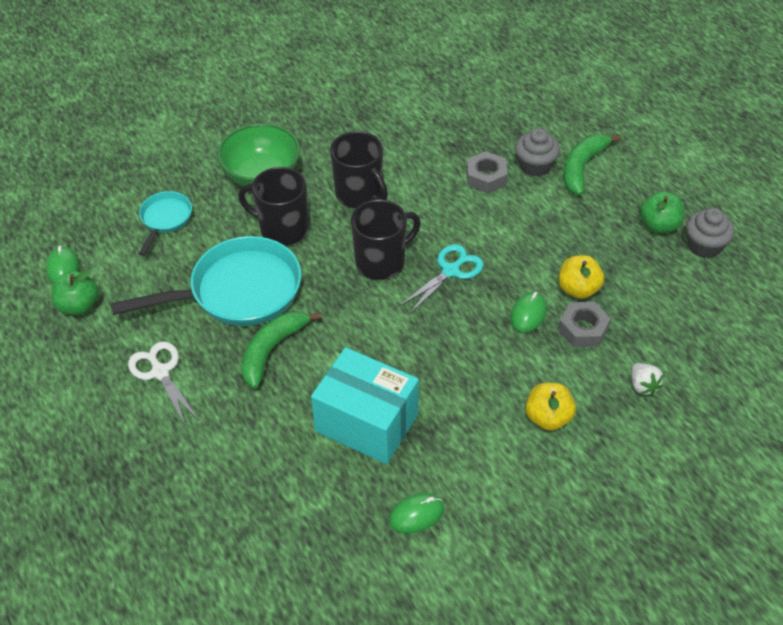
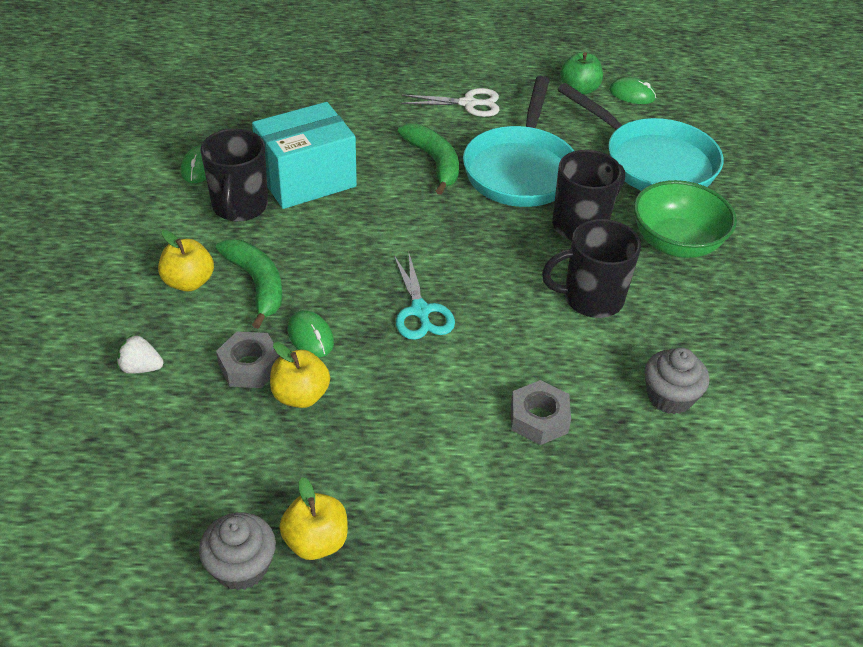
camera: 120 degrees right, 5 degrees down
turquoise pan [139,191,192,256] -> turquoise pan [557,83,724,191], size x1.97
black mug [351,199,421,280] -> black mug moved to [201,129,268,222]
grey cupcake [515,128,560,177] -> grey cupcake moved to [645,348,709,414]
green banana [563,134,621,195] -> green banana moved to [216,239,283,329]
green apple [640,191,684,233] -> yellow apple [279,477,348,560]

